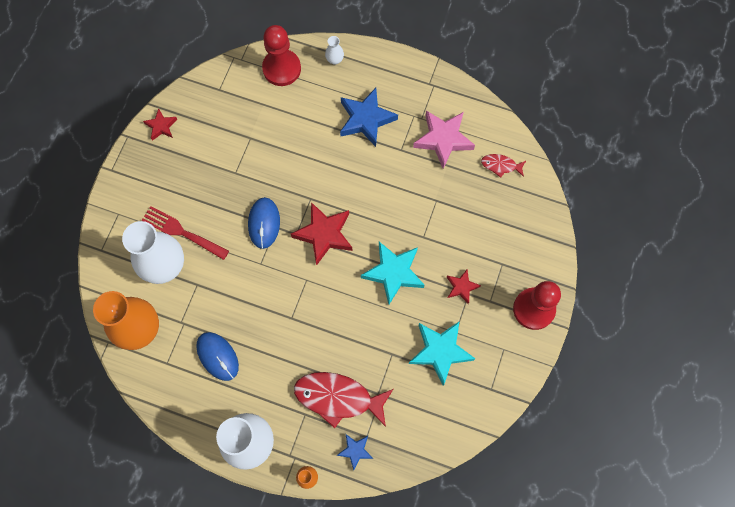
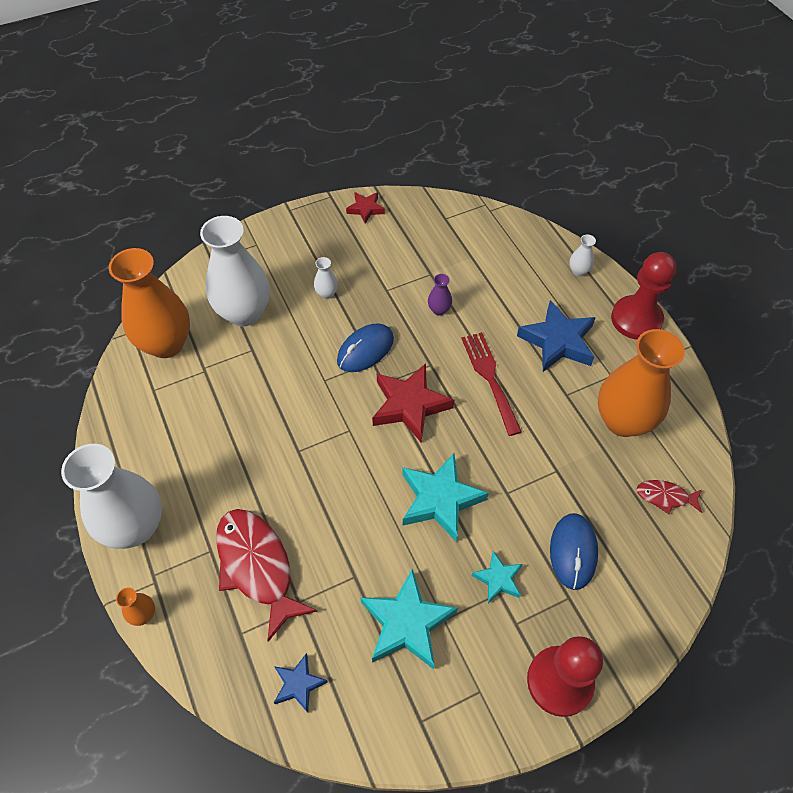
camera: 45 degrees right, 15 degrees down
red fork [142,206,229,260] -> red fork moved to [461,332,522,436]
blue mouse [196,332,239,381] -> blue mouse moved to [550,513,598,590]
red pawn [262,25,301,86] -> red pawn moved to [611,252,676,340]
blue star [337,434,373,470] -> blue star moved to [274,653,328,713]
pink star [413,111,475,169] -> orange vase [598,329,685,437]
red star [447,270,481,304] -> turquoise star [472,551,522,603]
red fish [481,154,526,178] -> red fish turned 45 degrees counterclockwise [637,480,702,514]
none -> white vase [314,257,338,299]
none -> purple vase [428,274,452,316]

